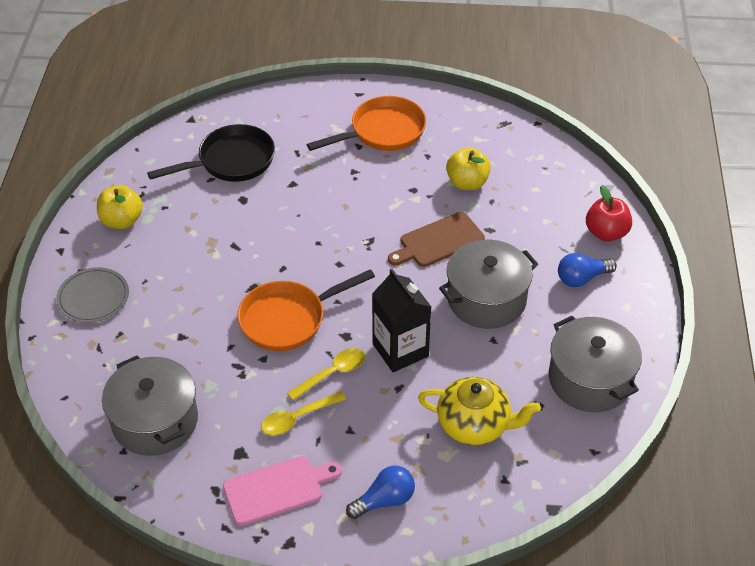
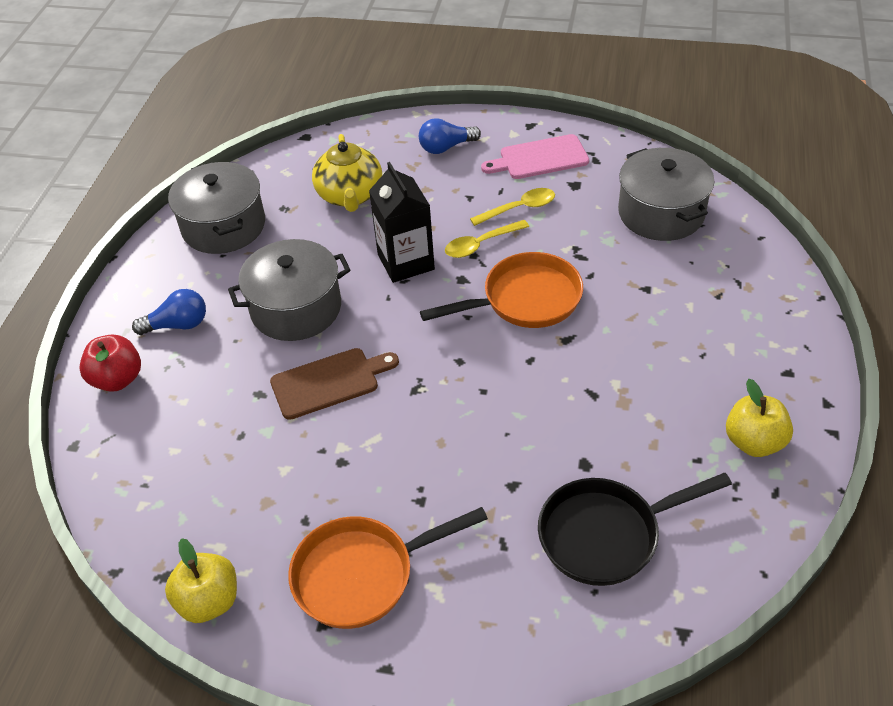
camera: 170 degrees left, 0 degrees up
grey plate [56,267,129,323] -> none
yellow teapot [418,377,541,445] -> yellow teapot turned 120 degrees counterclockwise [312,134,382,212]
yellow apple [446,147,491,190] -> yellow apple moved to [165,538,237,623]

